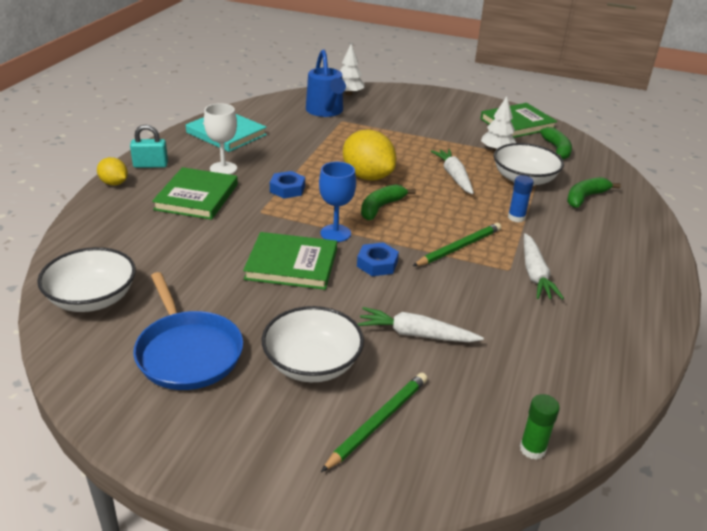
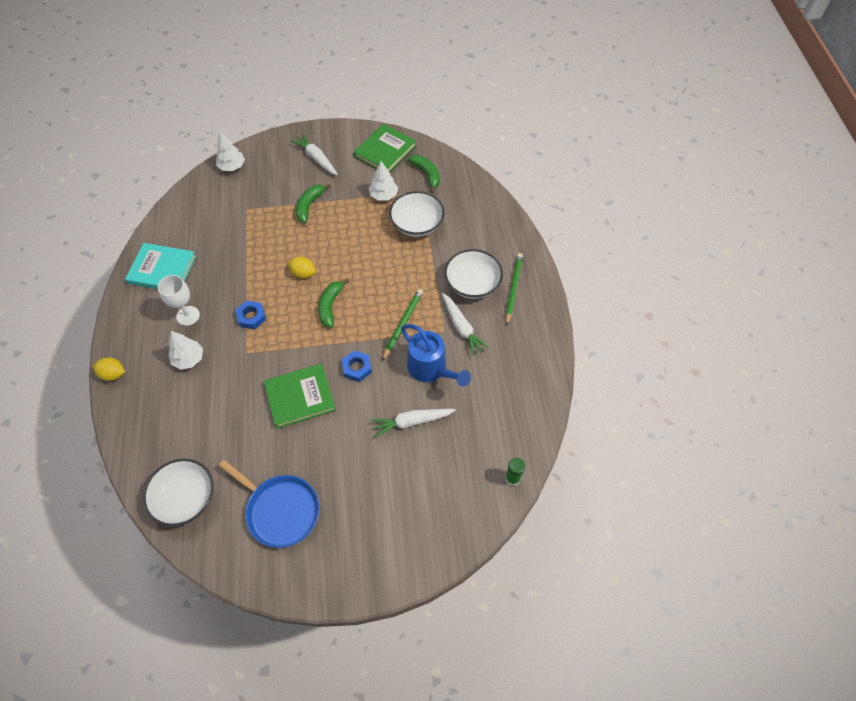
camera: 25 degrees left, 25 degrees up
turquoise padlock [130,124,168,168] -> none
green book [152,167,238,220] -> white tree [169,331,203,370]
white bowl [262,306,364,382] -> white bowl moved to [445,249,503,299]
blue watering can [306,49,346,117] -> blue watering can moved to [401,324,471,387]
blue goblet [319,162,356,242] -> none
green pencil [321,373,427,472] -> green pencil moved to [506,253,523,325]
yellow lemon [343,130,396,181] -> yellow lemon [288,257,316,279], size x0.54
white carrot [431,149,474,194] -> white carrot moved to [291,134,338,175]
blue glue stick [508,175,534,222] -> none
green banana [567,177,621,208] -> green banana moved to [296,184,331,223]

